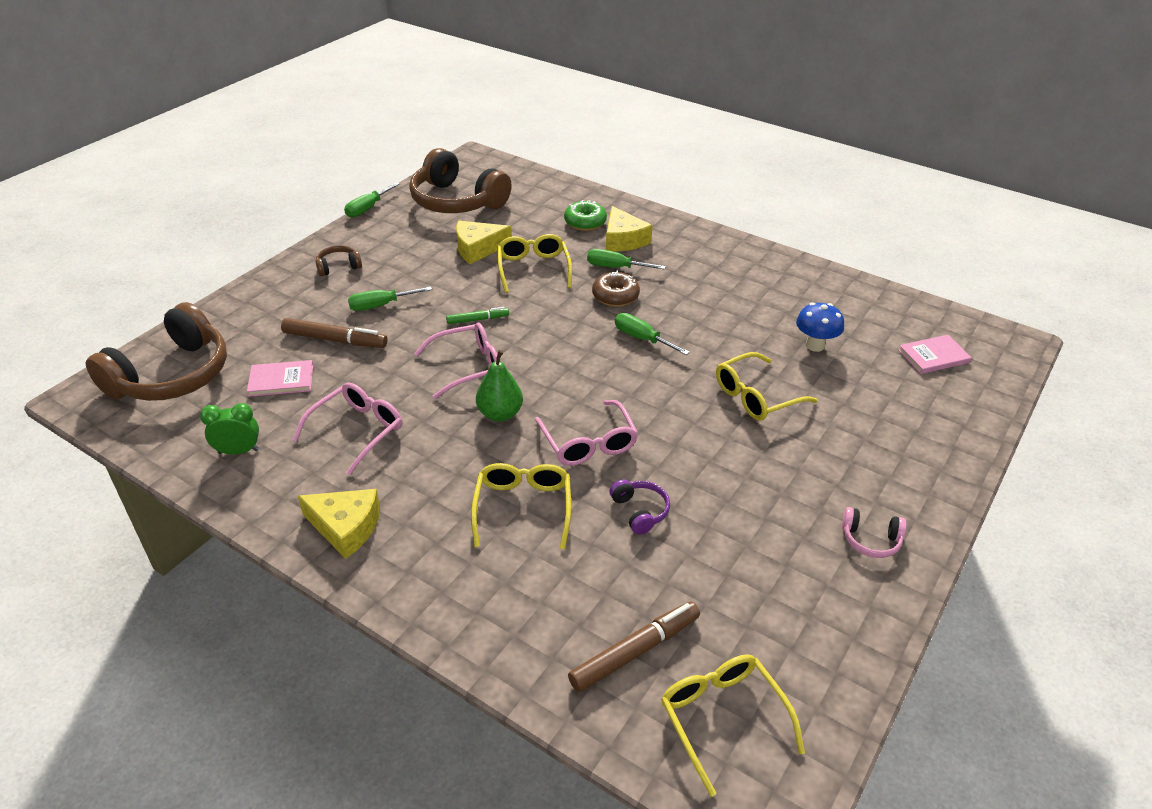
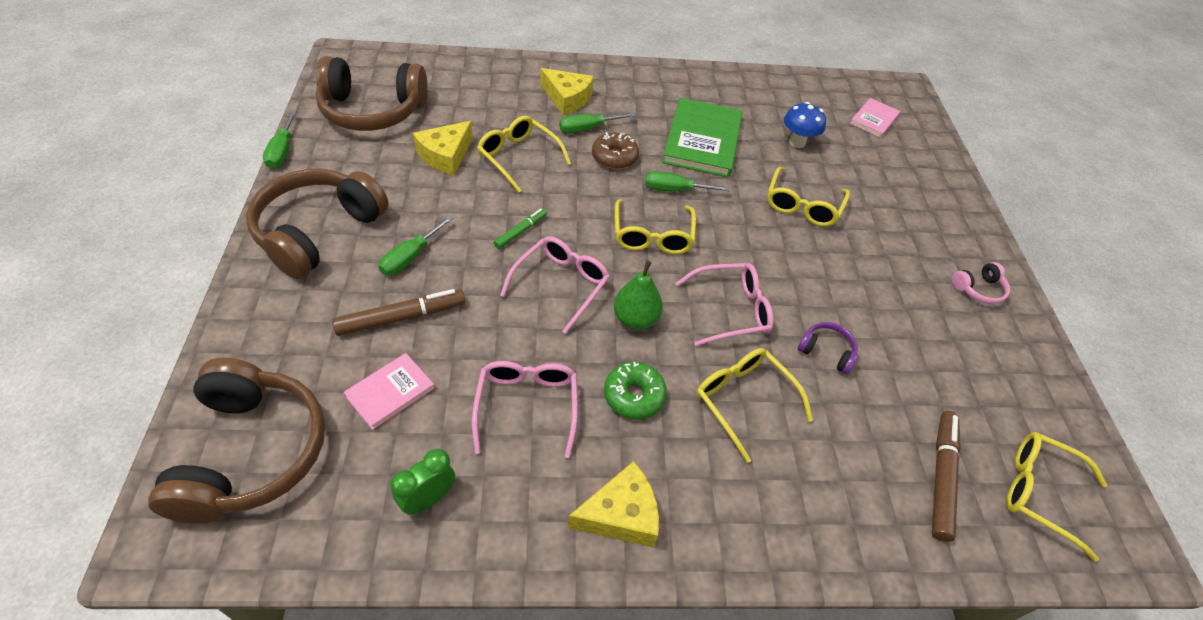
camera: 40 degrees left, 10 degrees up
brown headphones [315,245,362,276] -> brown headphones [246,169,389,279], size x2.34
pink glasses [535,400,638,466] -> pink glasses turned 45 degrees counterclockwise [675,263,774,346]
green donut [564,200,607,231] -> green donut moved to [604,362,667,419]
none -> yellow glasses [615,199,696,254]
none -> green book [662,98,743,177]

